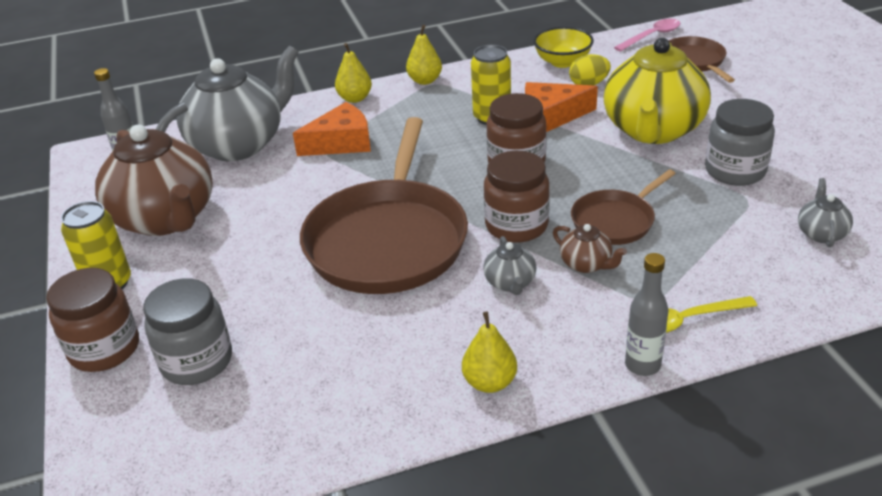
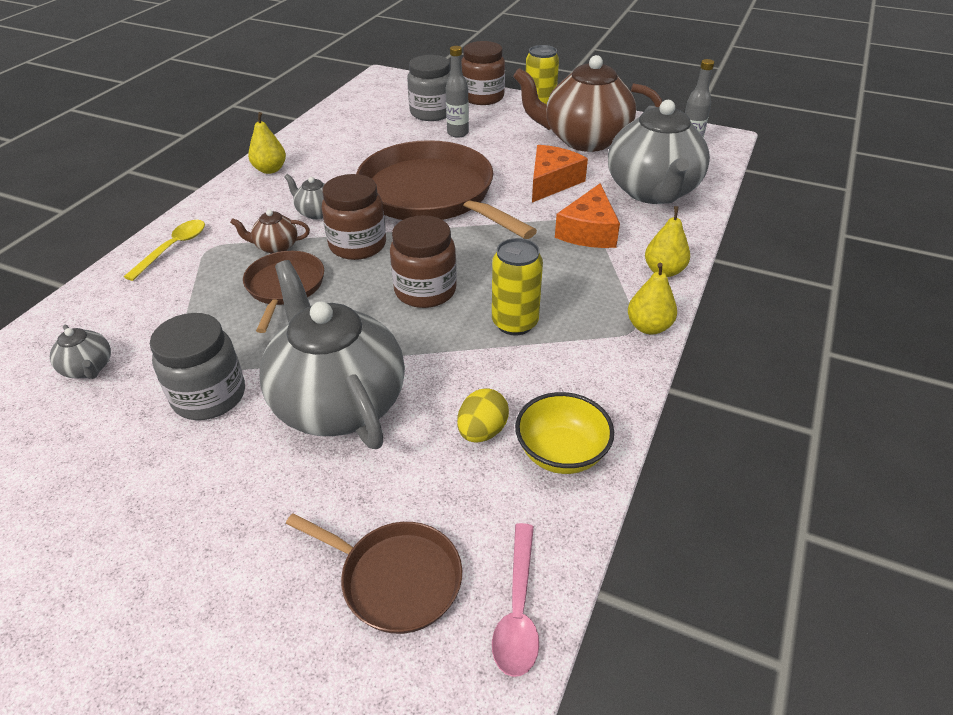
camera: 130 degrees right, 5 degrees up
orange cheese [525,82,598,132] -> orange cheese moved to [532,145,588,203]
yellow teapot [604,38,711,144] -> grey teapot [259,260,405,449]
grey bottle [625,253,668,376] -> grey bottle moved to [446,46,469,138]

